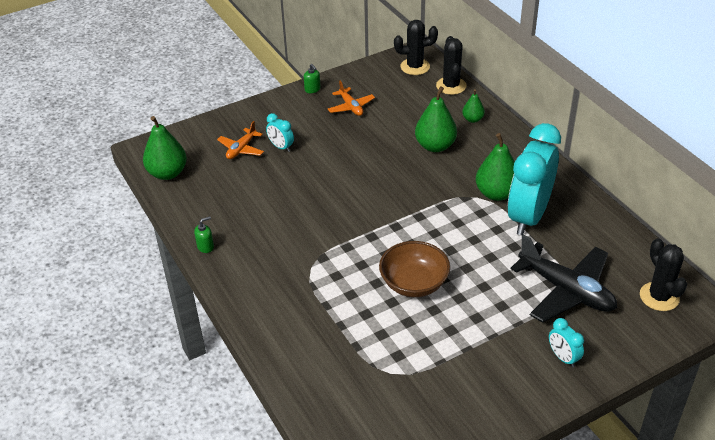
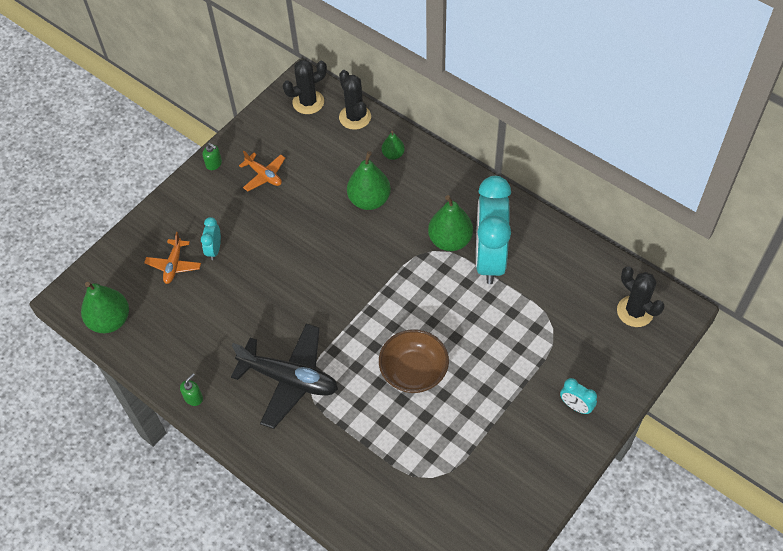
camera: 20 degrees left, 15 degrees up
turquoise clock [266,113,294,152] -> turquoise clock turned 75 degrees clockwise [201,217,221,260]
black plane [510,234,617,323] -> black plane moved to [231,324,338,429]

